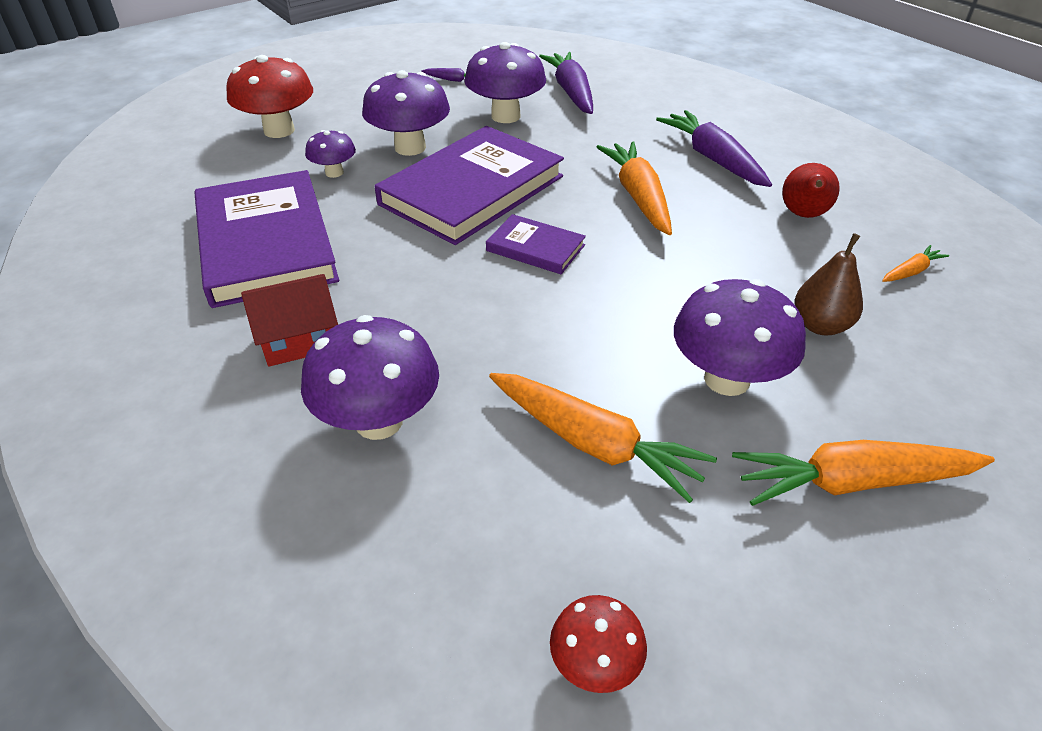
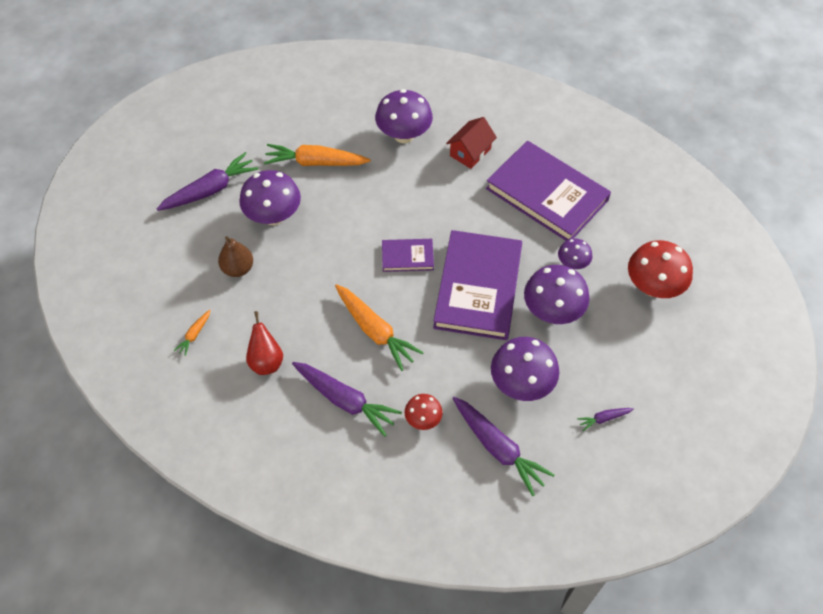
camera: 150 degrees right, 15 degrees up
red mushroom [550,595,647,693] -> red mushroom moved to [405,394,443,430]
orange carrot [732,440,995,506] -> purple carrot [157,152,259,211]

